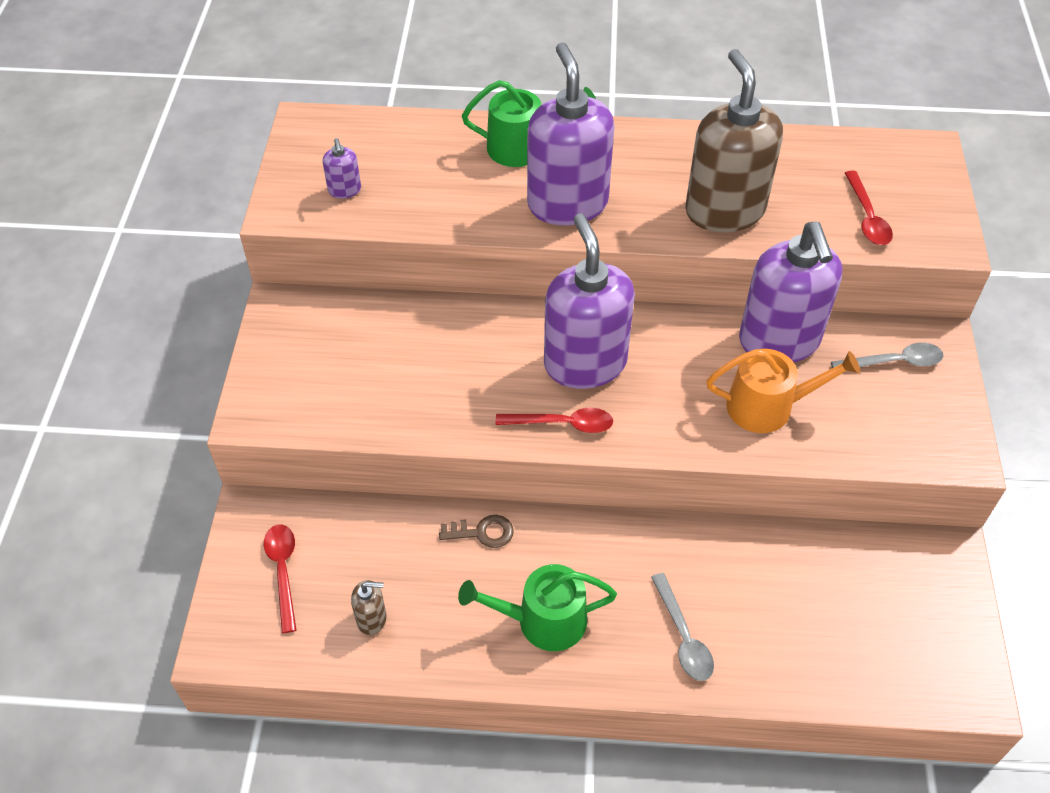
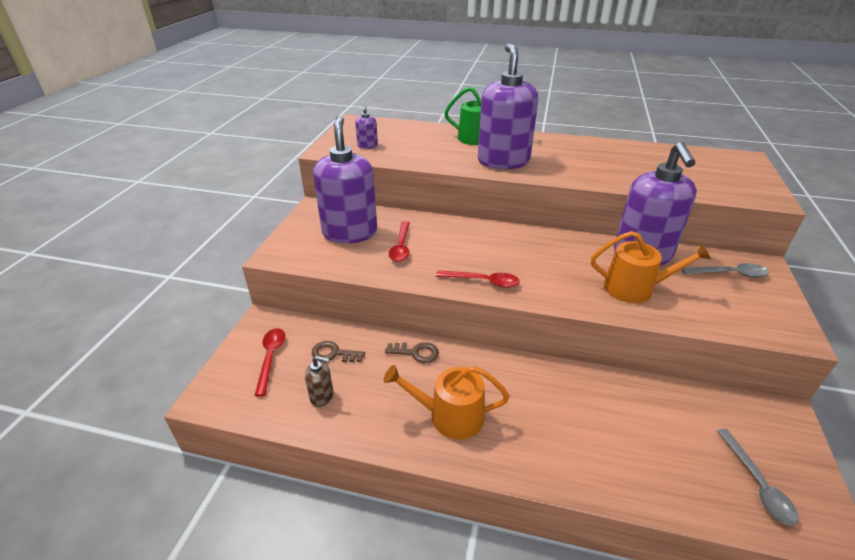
camera: 10 degrees right, 15 degrees down
green watering can [458,564,617,651] -> orange watering can [383,365,510,440]
purple soap dispenser [544,213,635,389] -> purple soap dispenser moved to [313,116,377,244]
grey spoon [651,573,714,681] -> grey spoon moved to [717,429,798,525]
brown soap dispenser [685,49,783,232] -> none
red spoon [845,171,893,245] -> red spoon moved to [389,221,410,262]
none -> brown key [312,341,365,362]

